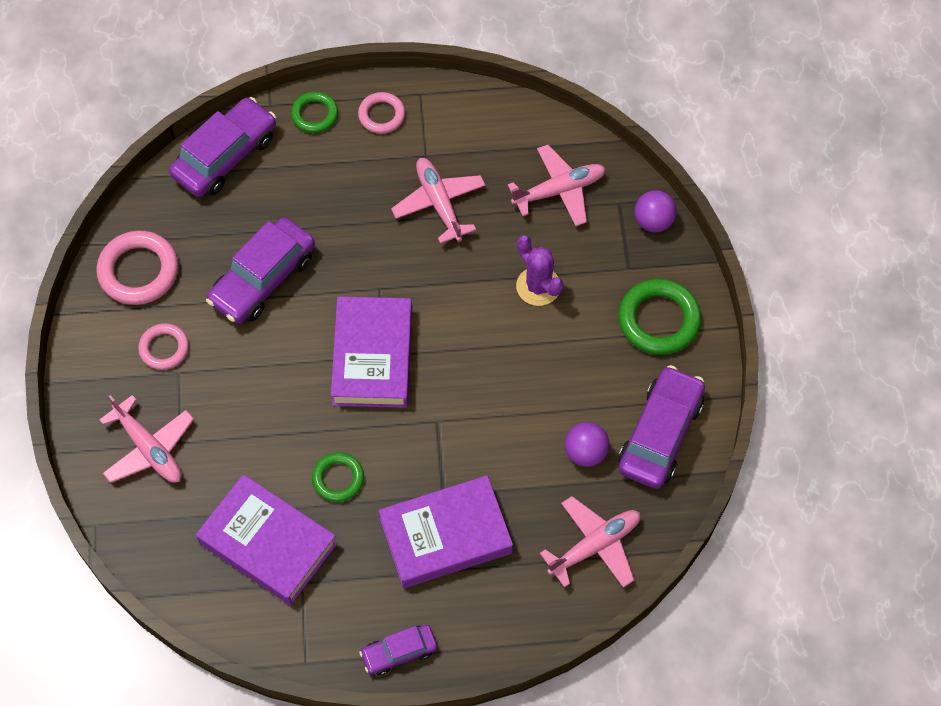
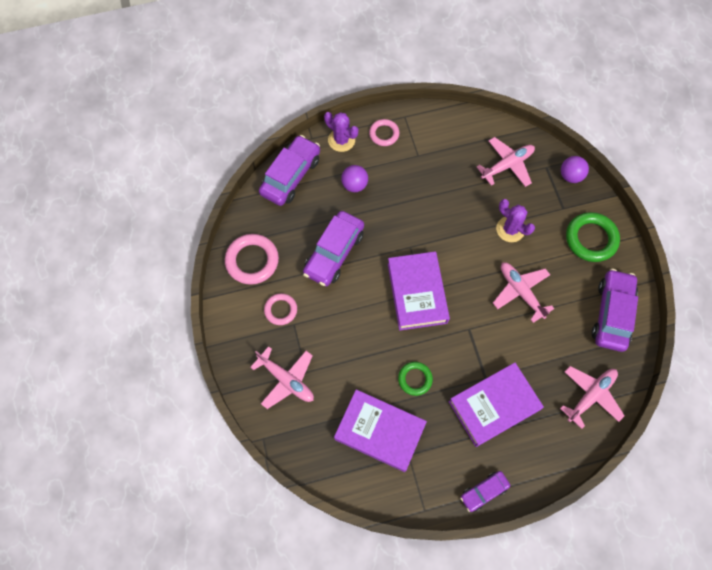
camera: 10 degrees left, 5 degrees up
green ring [291,91,338,133] -> purple cactus [324,112,358,152]
pink plane [391,158,486,244] -> pink plane moved to [493,262,554,323]
purple ball [565,422,610,467] -> purple ball moved to [341,165,368,192]

